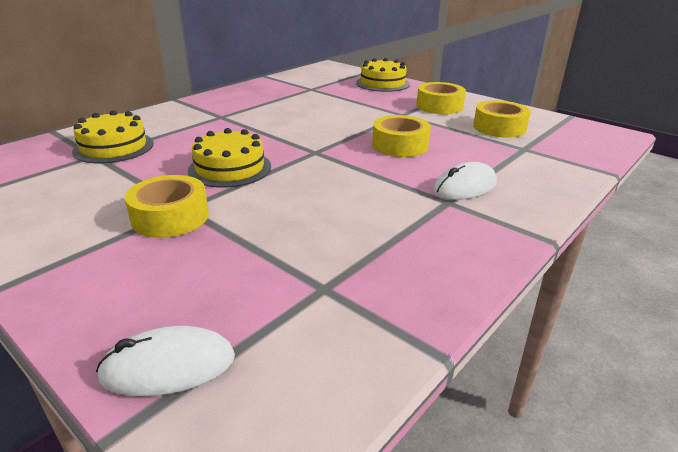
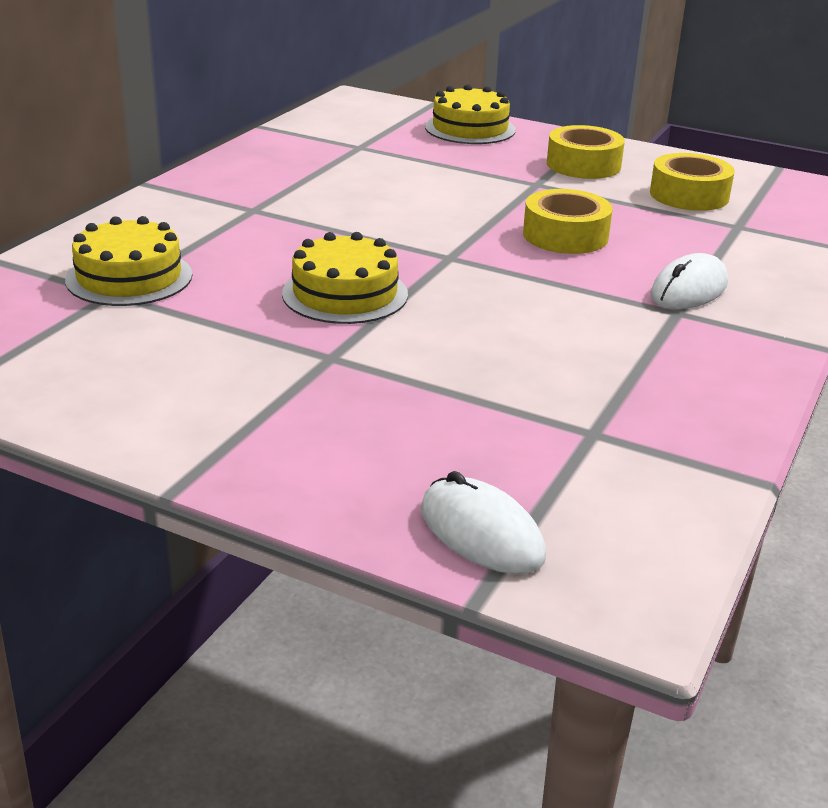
camera: 15 degrees left, 0 degrees up
white mouse [96,326,235,397] -> white mouse turned 75 degrees clockwise [421,471,546,574]
yellow tape [125,175,209,238] -> none

